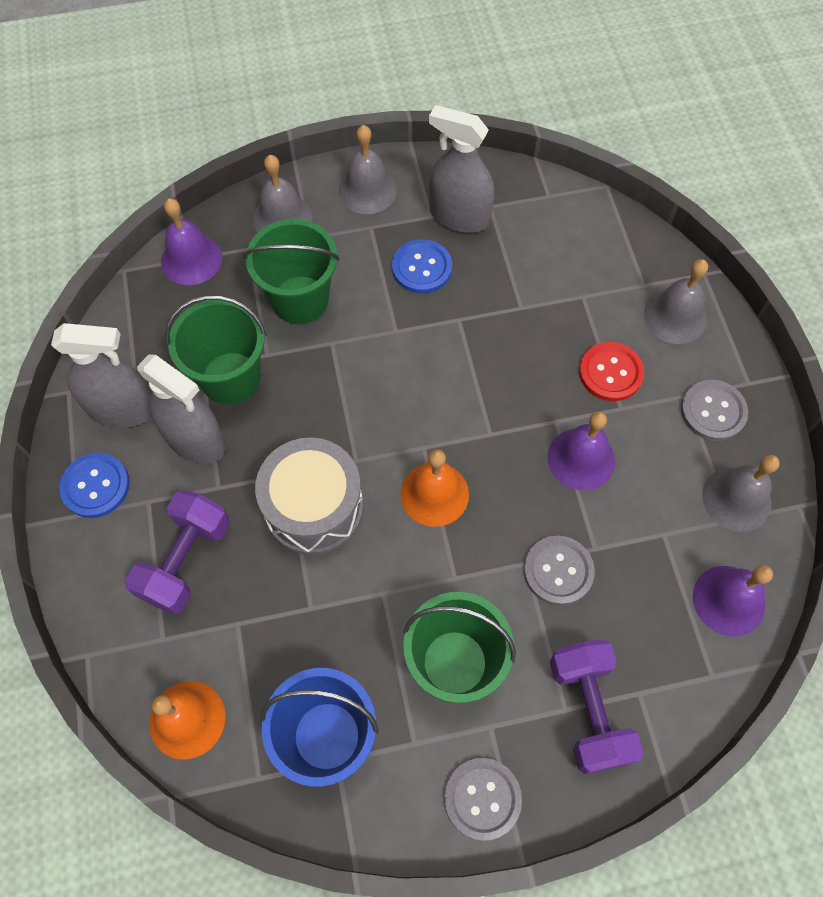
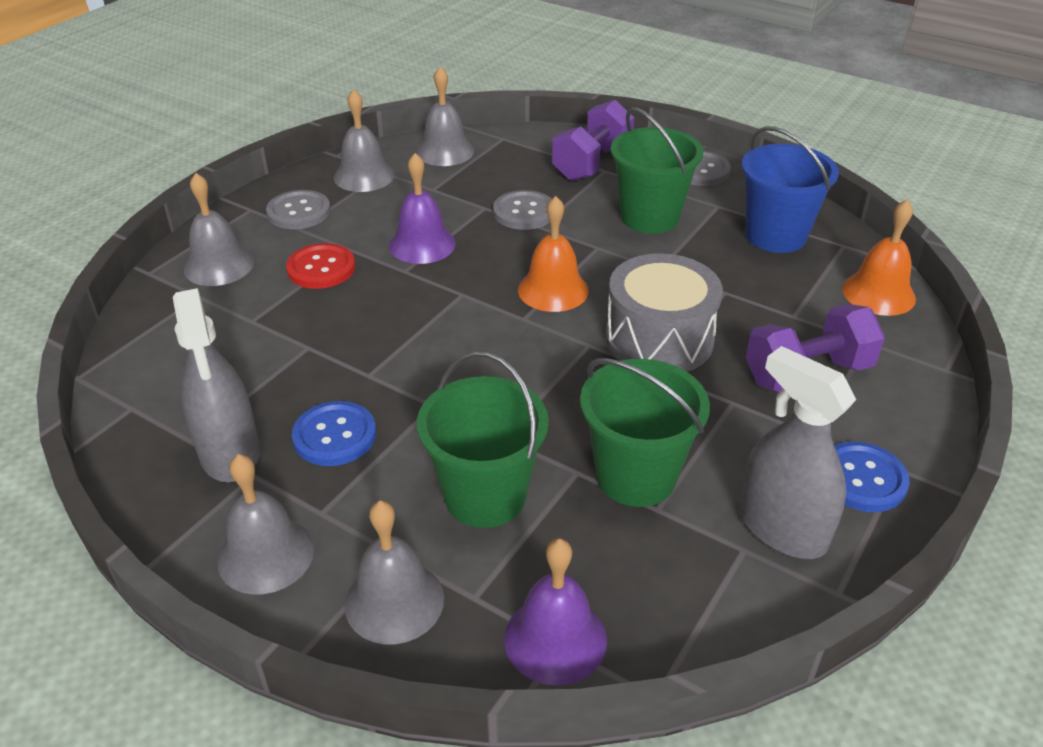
camera: 135 degrees left, 25 degrees down
grey spray bottle [137,355,226,464] -> none
purple bell [693,565,773,636] -> grey bell [416,66,474,166]

